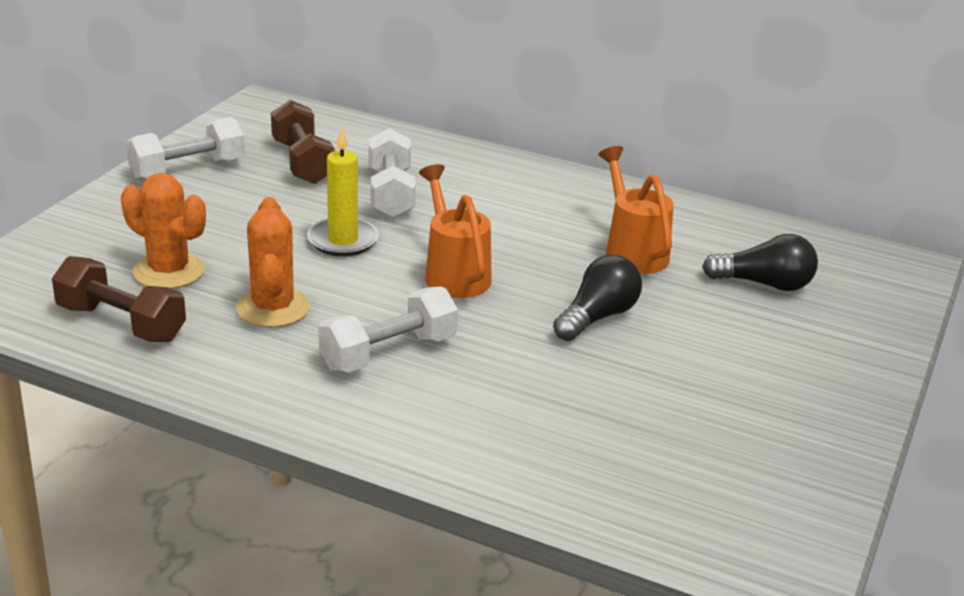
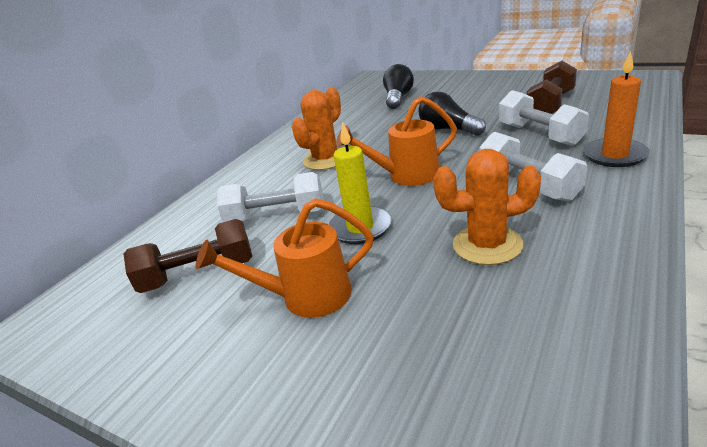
camera: 80 degrees left, 0 degrees up
brown dumbbell [52,256,186,342] -> brown dumbbell moved to [527,61,577,114]
orange cactus [121,173,206,289] -> orange cactus moved to [292,87,341,170]
white dumbbell [126,117,245,181] -> white dumbbell moved to [499,90,589,146]
orange watering can [598,146,674,274] -> orange watering can moved to [195,198,374,318]
none -> orange candle [583,50,650,167]

